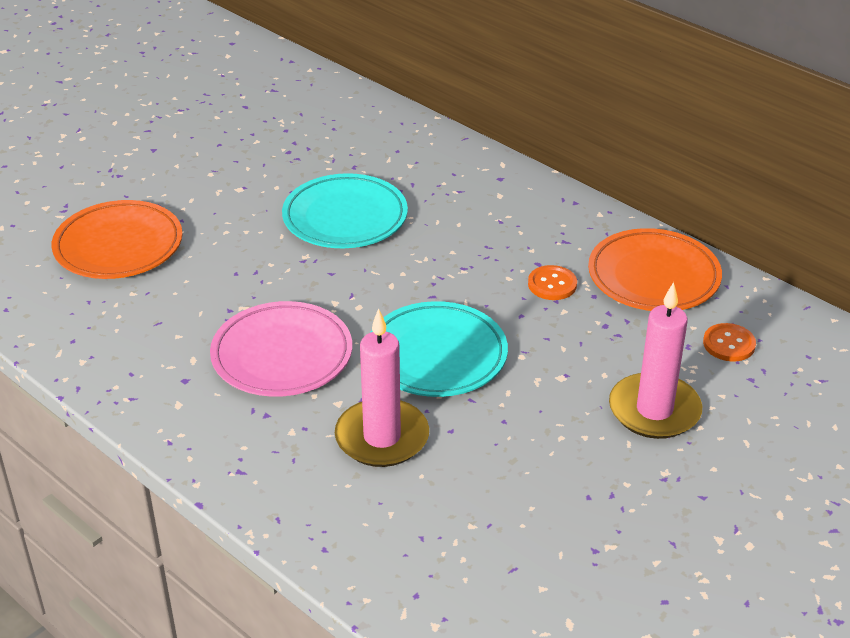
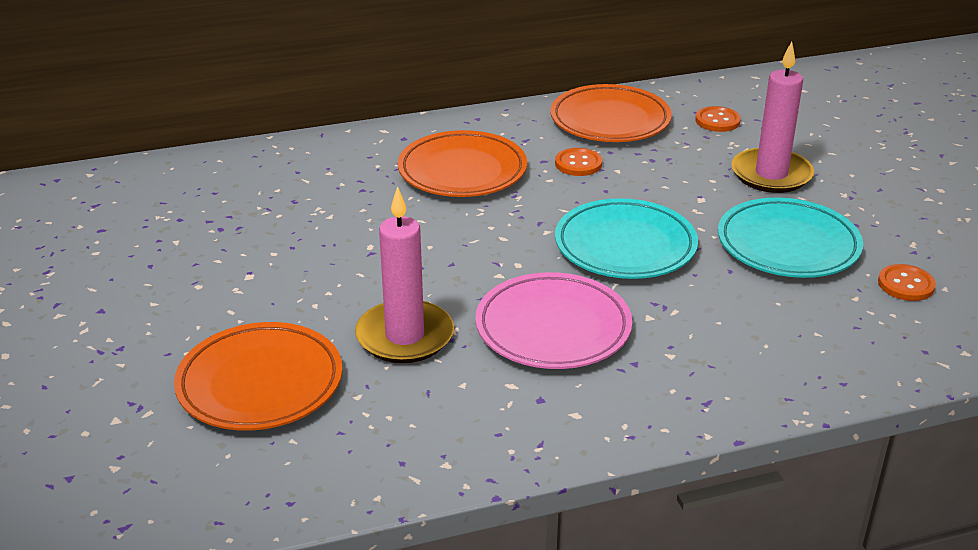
camera: 60 degrees left, 5 degrees down
turquoise plate [282,173,408,248] -> turquoise plate moved to [718,198,863,278]
pink candle [335,308,429,467] -> pink candle moved to [355,186,454,363]
none -> orange plate [398,130,527,197]
none -> orange button [878,264,936,301]

